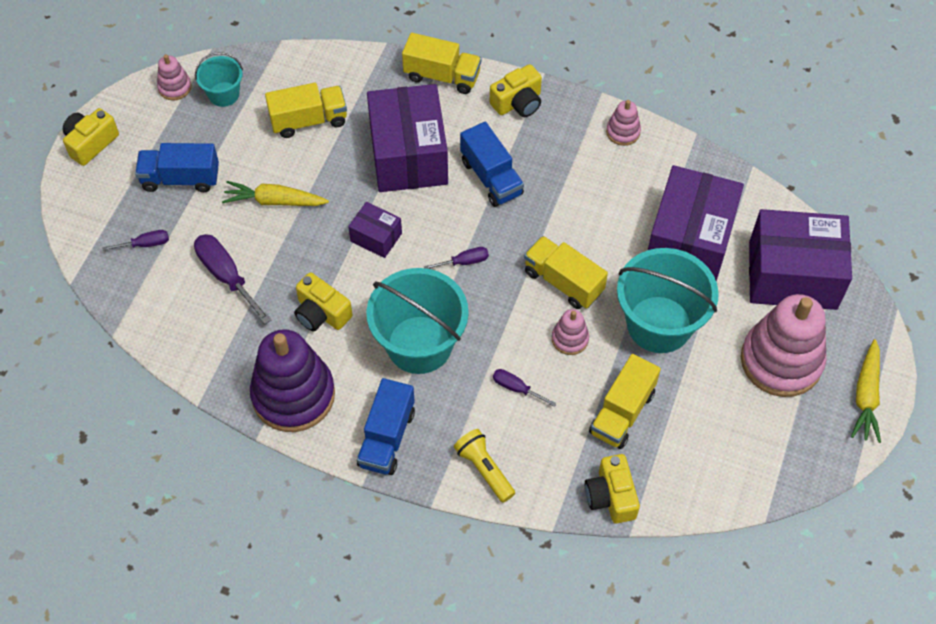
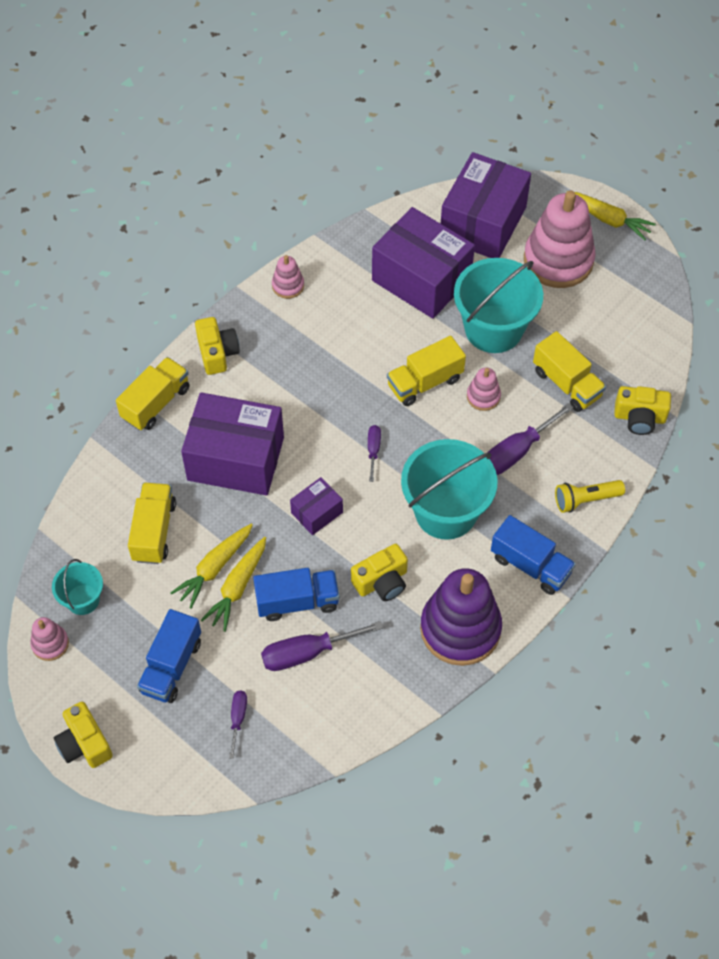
camera: 70 degrees left, 0 degrees up
blue truck [460,122,524,207] -> blue truck moved to [253,568,340,621]
purple screwdriver [493,369,556,407] -> purple screwdriver [487,403,574,475], size x1.82
none -> yellow carrot [171,524,253,609]

